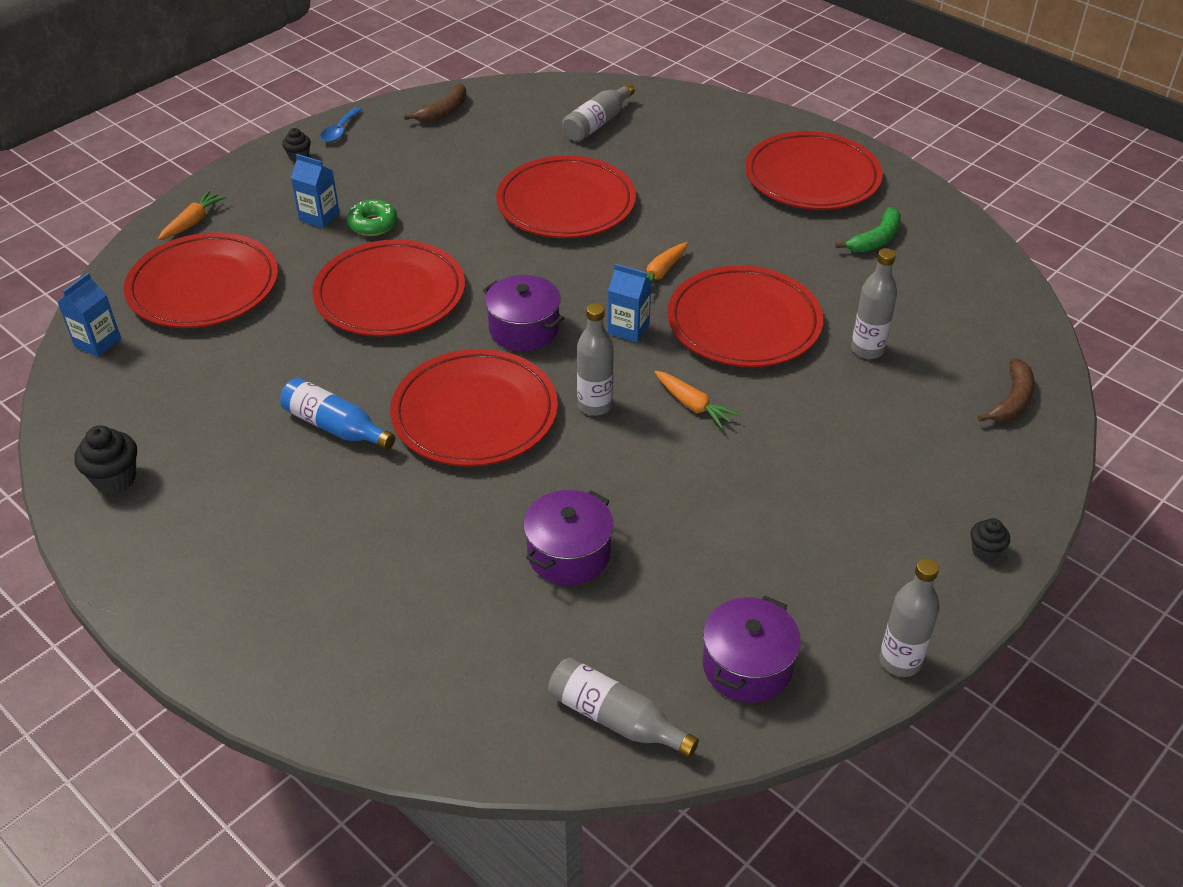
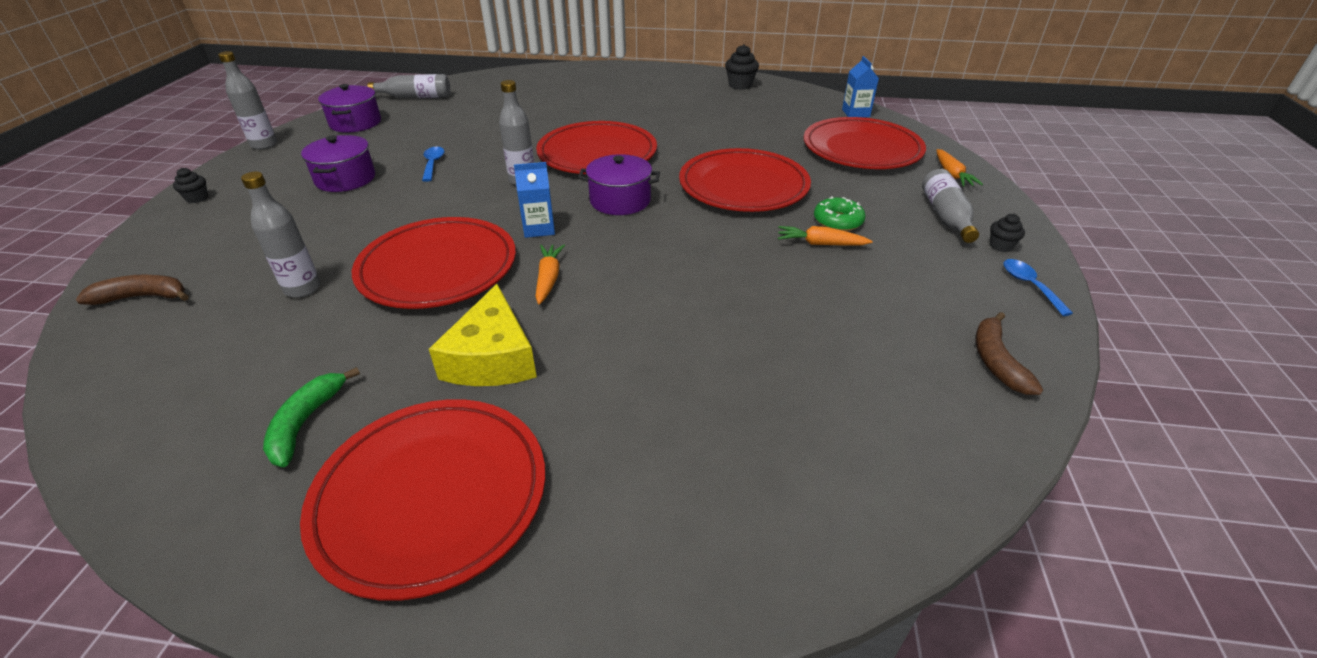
camera: 145 degrees right, 5 degrees down
blue bottle [280,378,395,450] -> none
blue carton [291,154,340,228] -> none
red plate [496,155,636,238] -> none
purple pot [523,490,614,585] -> purple pot moved to [301,135,375,192]
grey bottle [562,83,635,142] -> grey bottle moved to [922,169,979,243]
orange carrot [655,371,739,429] -> orange carrot moved to [778,226,873,246]
brown banana [977,358,1035,422] -> brown banana turned 90 degrees clockwise [76,274,189,305]
none -> blue spoon [422,147,445,182]
none -> yellow cheese [429,284,537,386]

